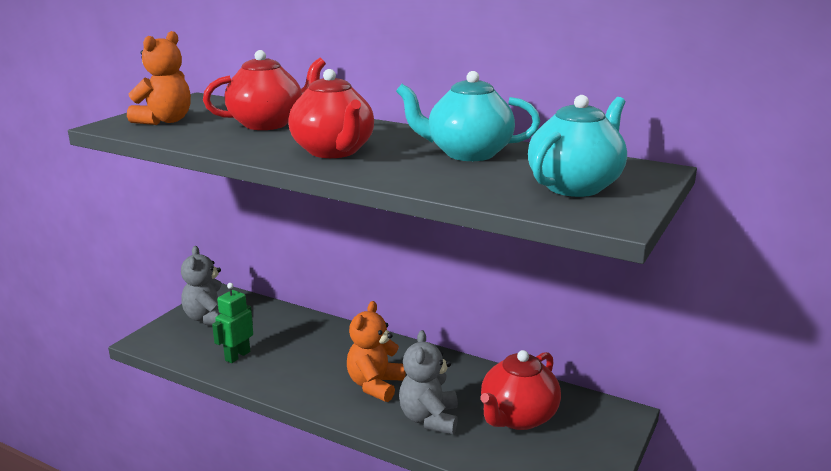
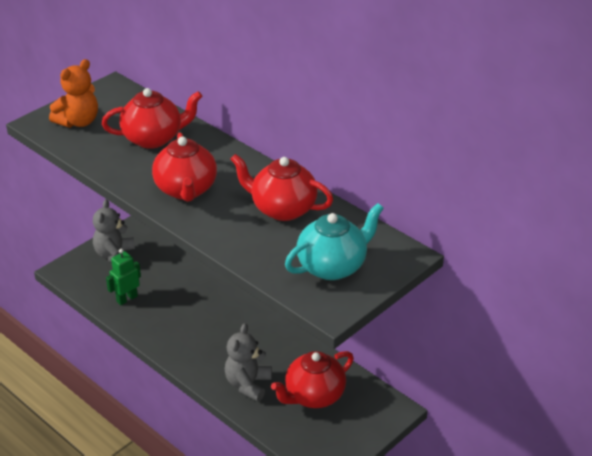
camera: 15 degrees right, 15 degrees up
orange teddy bear [347,301,406,402] -> none
turquoise teapot [396,71,540,161] -> red teapot [231,154,333,221]

